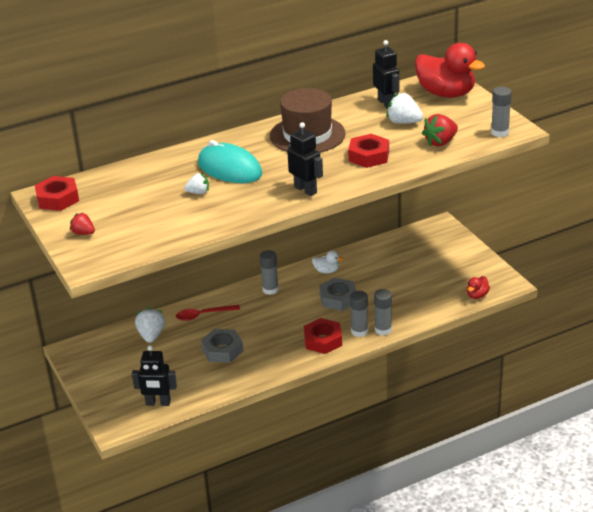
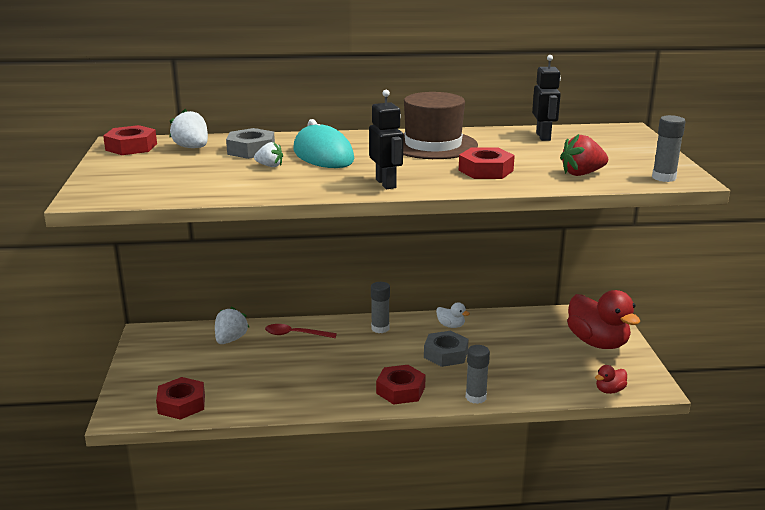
camera: 20 degrees right, 10 degrees down
red strawberry [70,213,95,235] -> none
black robot [132,345,177,406] -> red nut [156,377,205,420]
grey nut [201,329,243,363] -> grey nut moved to [226,128,275,159]
grey glue stick [350,291,368,337] -> none
white strawberry [386,93,423,124] -> white strawberry moved to [169,109,208,148]
red duck [415,43,485,98] -> red duck moved to [567,290,640,349]

